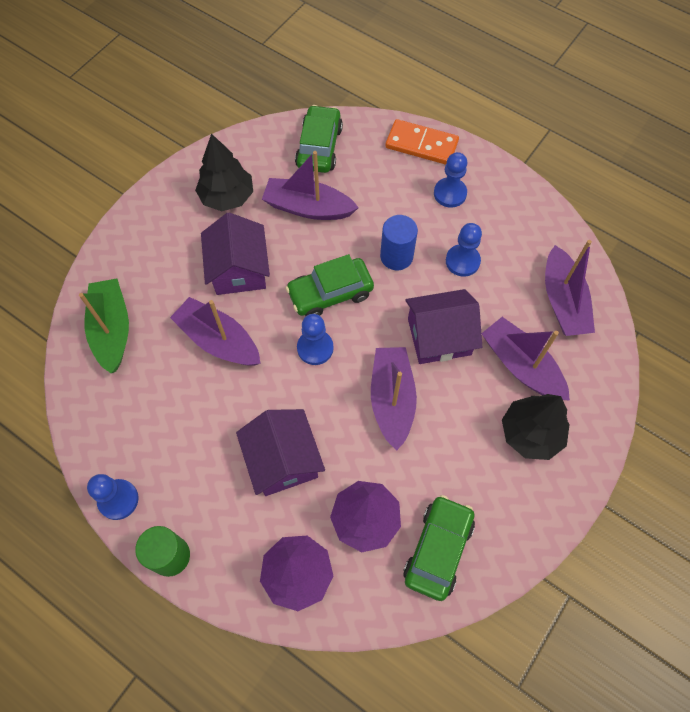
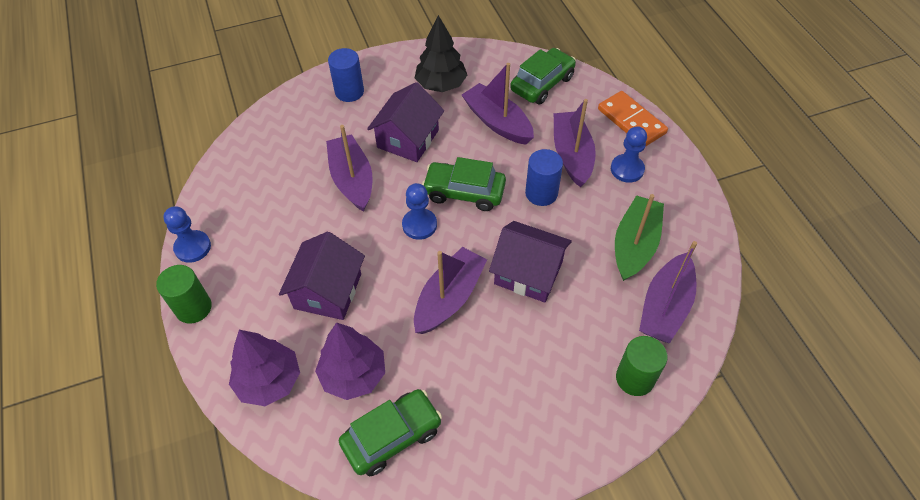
camera: 35 degrees right, 10 degrees down
green boat [79,279,129,373] -> green boat moved to [615,194,664,281]
blue pawn [446,223,482,277] -> none
purple boat [481,317,570,400] -> purple boat moved to [554,99,596,187]
black tree [502,394,570,460] -> none
none -> blue cylinder [328,48,364,102]
none -> green cylinder [616,336,668,396]

